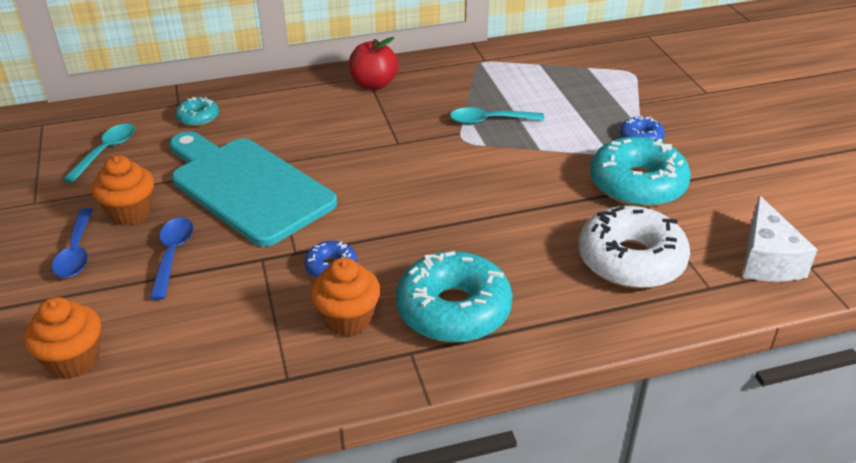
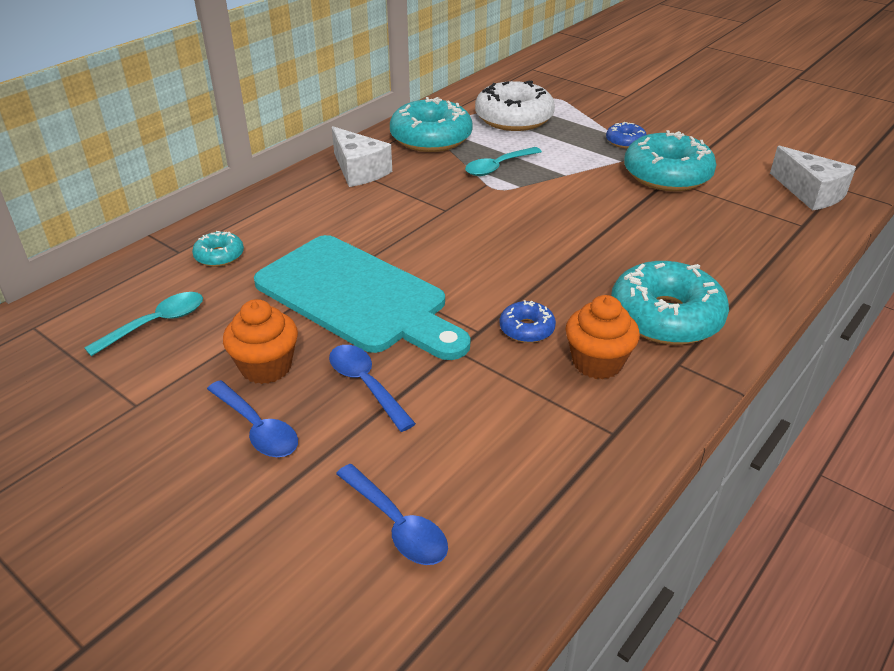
camera: 35 degrees left, 0 degrees up
orange cupcake [24,297,101,379] -> blue spoon [336,464,448,565]
turquoise spoon [63,123,135,183] -> turquoise spoon turned 60 degrees clockwise [84,292,203,356]
turquoise cutting board [170,131,337,247] -> turquoise cutting board turned 150 degrees counterclockwise [254,235,471,360]
red apple [349,37,399,90] -> white cheese [332,126,392,187]
white donut [578,206,690,289] -> white donut moved to [475,81,555,131]
none -> turquoise donut [390,97,473,152]

